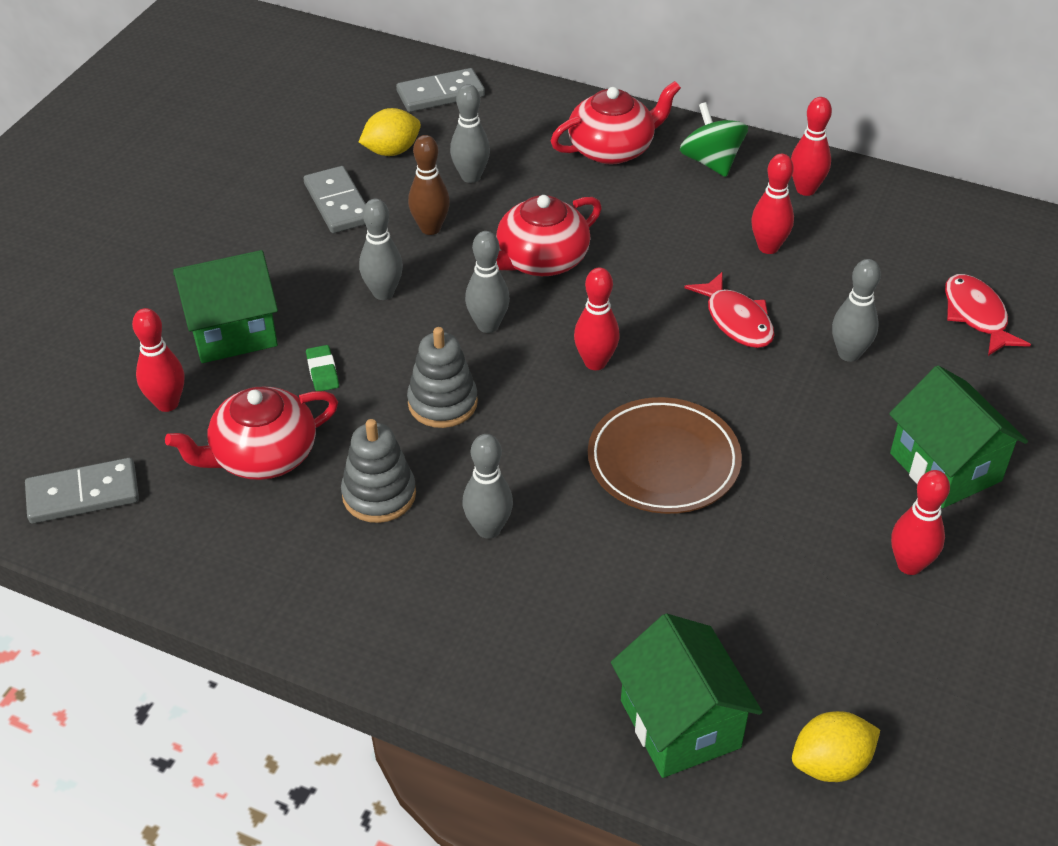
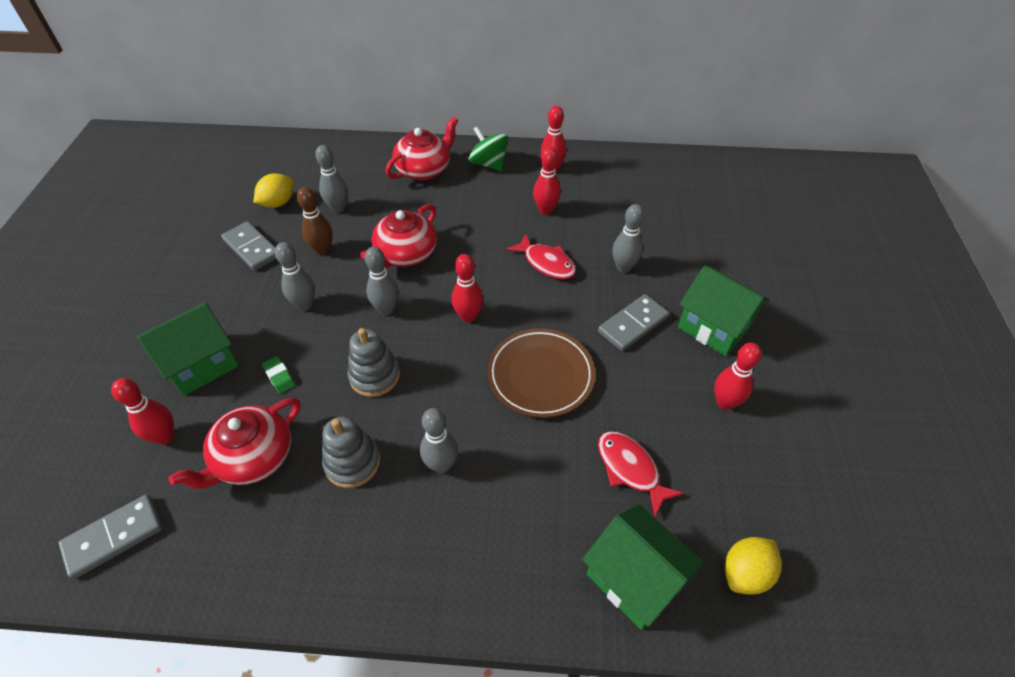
camera: 20 degrees left, 5 degrees up
grey domino [396,68,485,112] -> grey domino moved to [598,294,669,351]
red fish [945,274,1031,356] -> red fish moved to [598,432,684,517]

